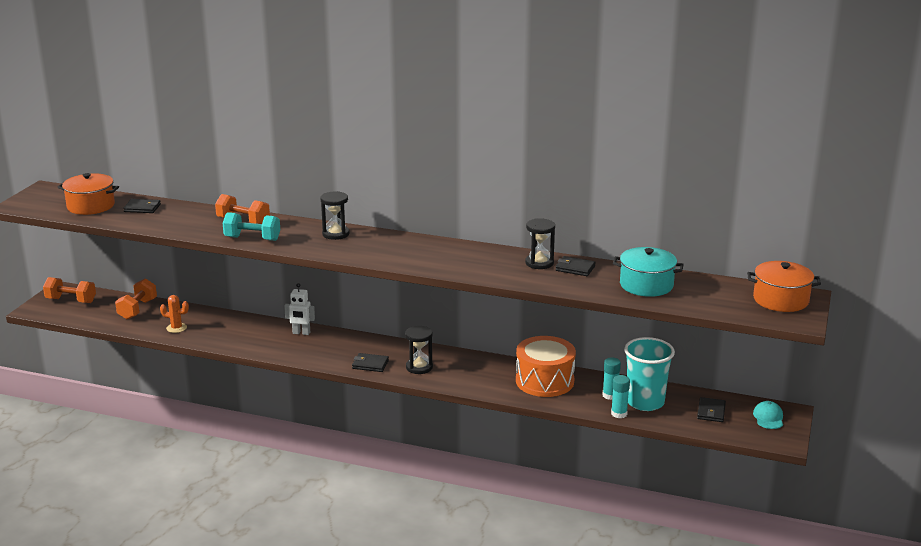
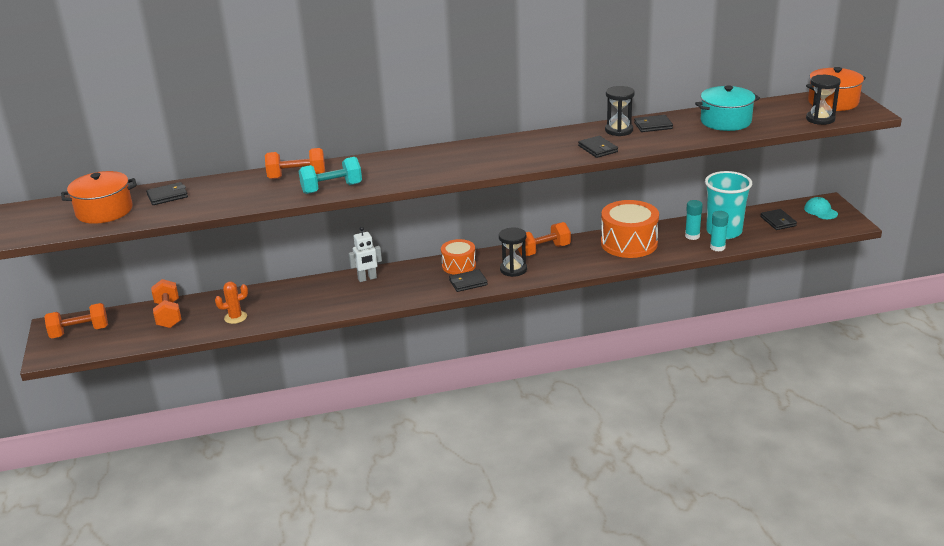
camera: 30 degrees left, 5 degrees up
black hourglass [320,191,350,240] -> black hourglass moved to [806,75,841,125]
none -> orange drum [441,239,476,275]
none -> orange dumbbell [518,222,571,256]
none -> black wallet [578,136,618,158]

